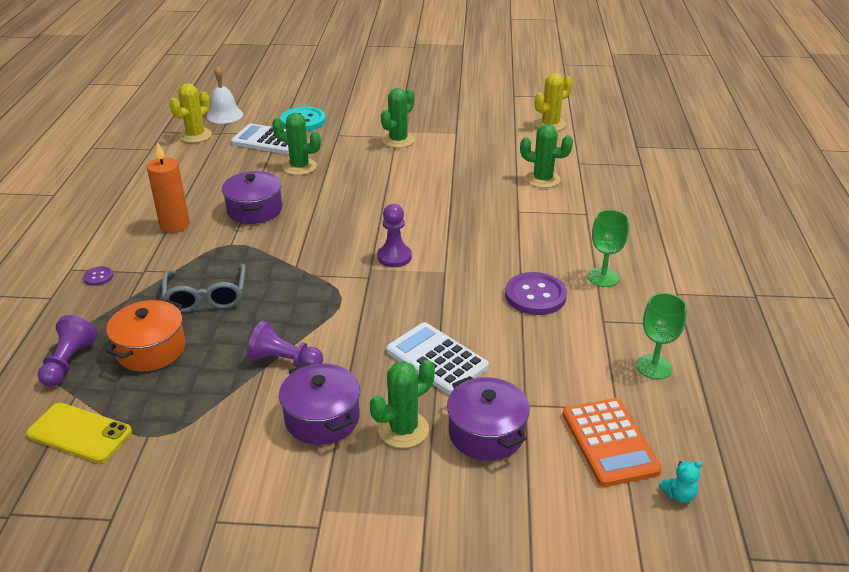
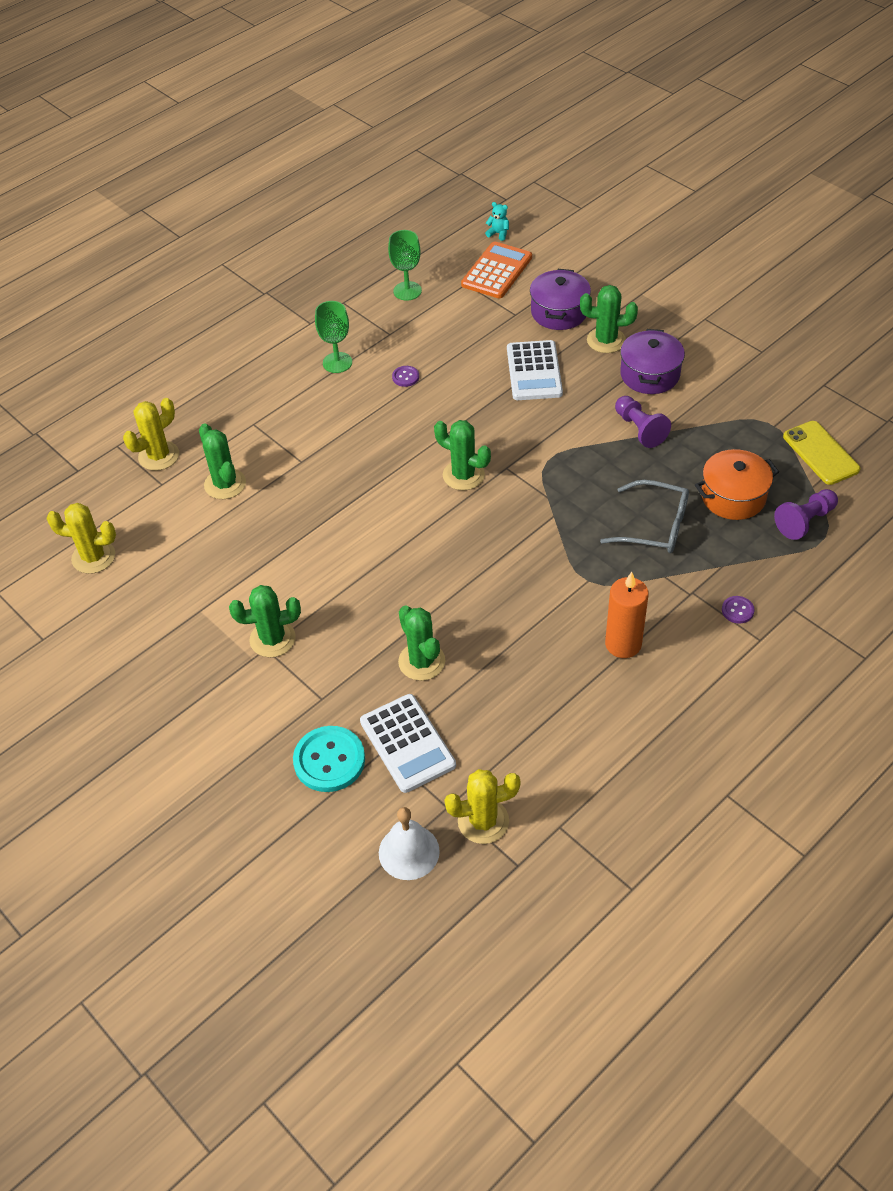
camera: 135 degrees left, 15 degrees up
grey glasses [162,264,246,312] -> grey glasses turned 75 degrees clockwise [600,480,689,553]
purple pot [222,171,282,224] -> none
purple pawn [377,204,412,267] -> green cactus [434,420,491,490]
purple button [505,272,567,315] -> purple button [392,366,419,387], size x0.48
none -> yellow cactus [123,398,179,471]

